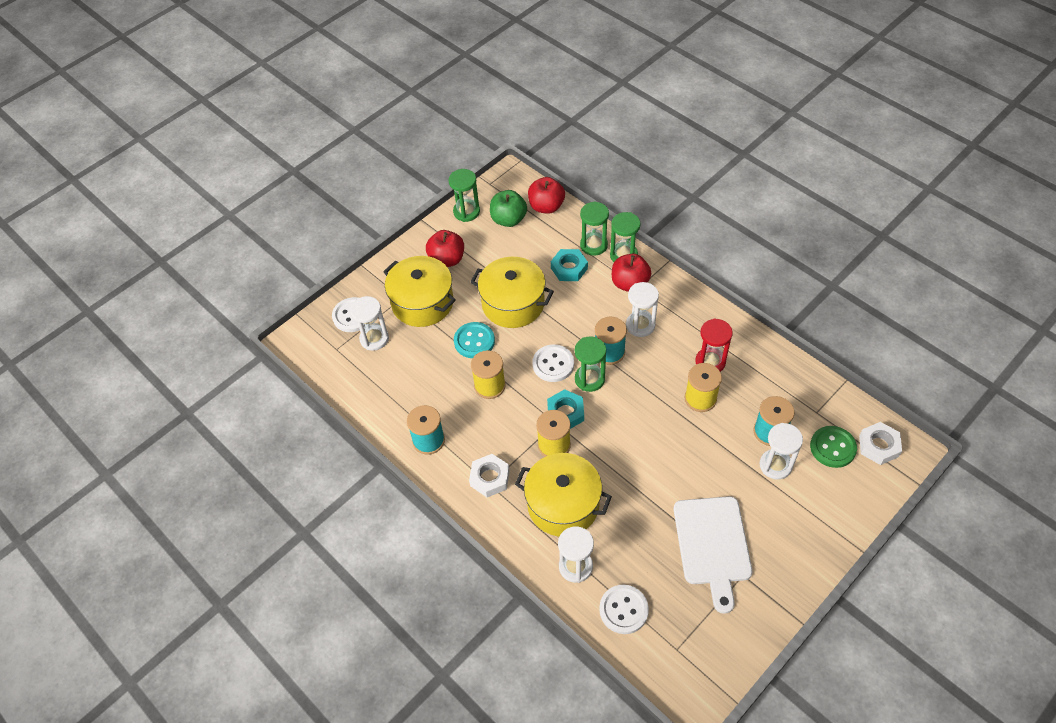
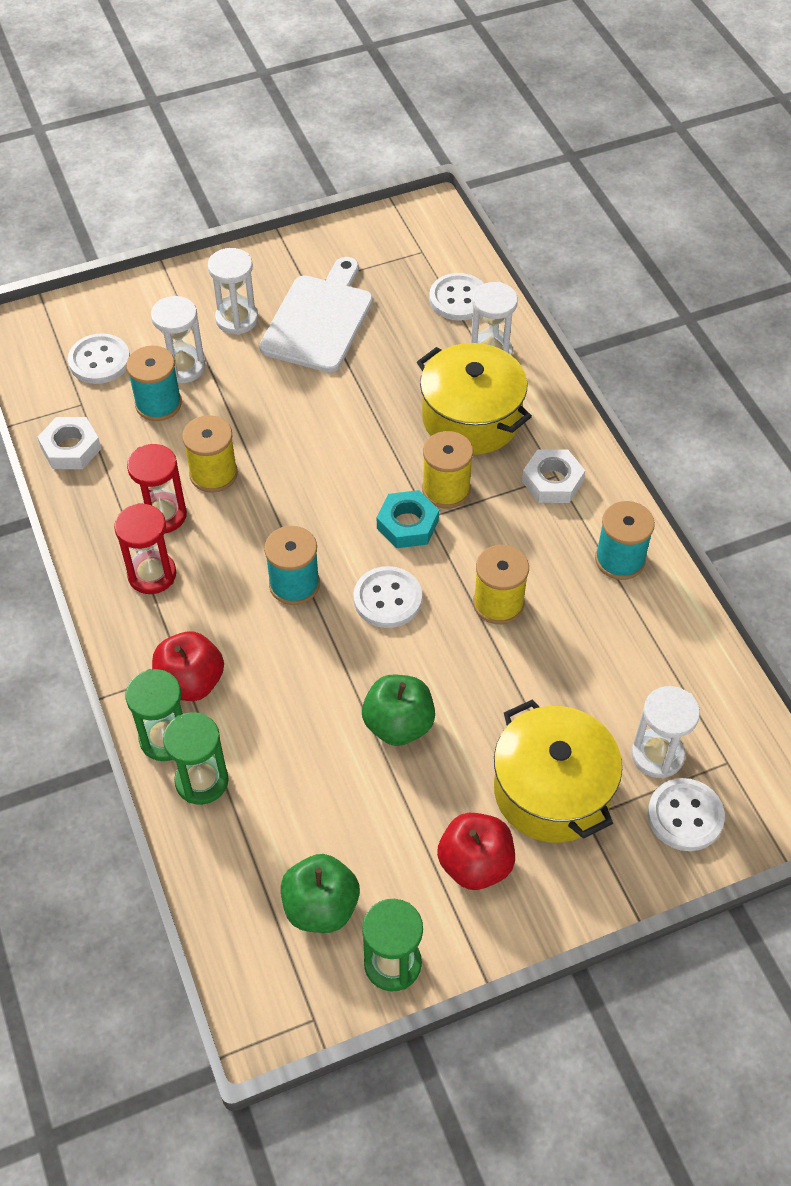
camera: 160 degrees left, 0 degrees up
turquoise button [454,322,495,358] -> none
yellow pot [470,257,554,328] -> green apple [362,675,435,746]
red apple [528,177,565,214] -> none
turquoise nut [551,249,588,281] -> none
green hourglass [575,336,606,392] -> none
white hourglass [626,282,659,337] -> white hourglass moved to [208,248,258,335]
green button [810,426,857,468] -> white button [68,333,130,384]
white nut [859,422,902,465] -> white nut moved to [37,417,101,469]
none -> red hourglass [114,503,176,594]

